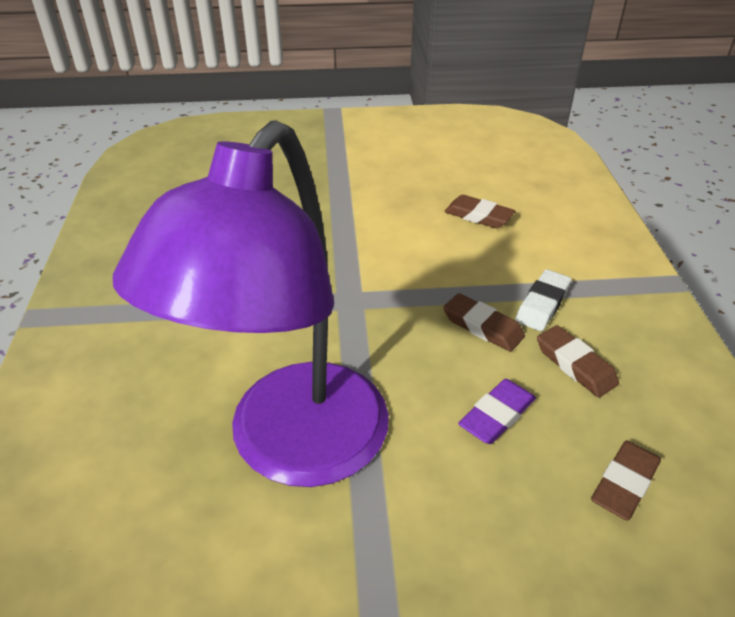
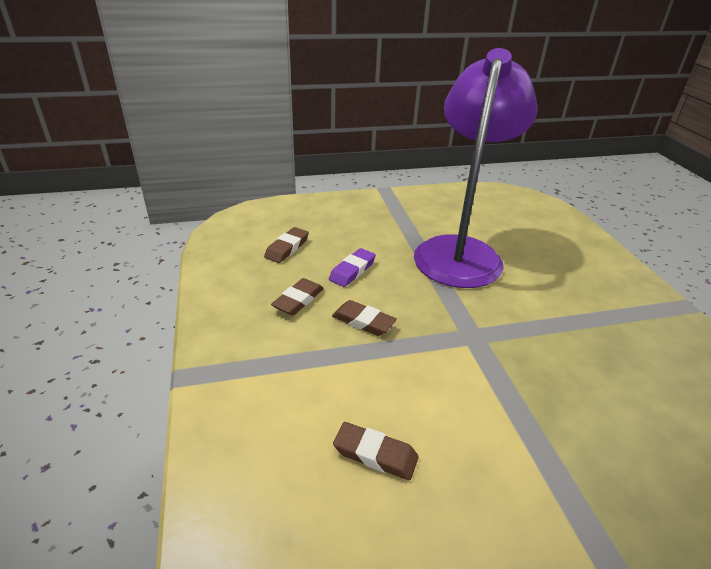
camera: 170 degrees right, 5 degrees down
white eraser [515,269,571,331] -> none
brown eraser [537,325,619,398] -> brown eraser turned 75 degrees clockwise [271,278,324,315]

